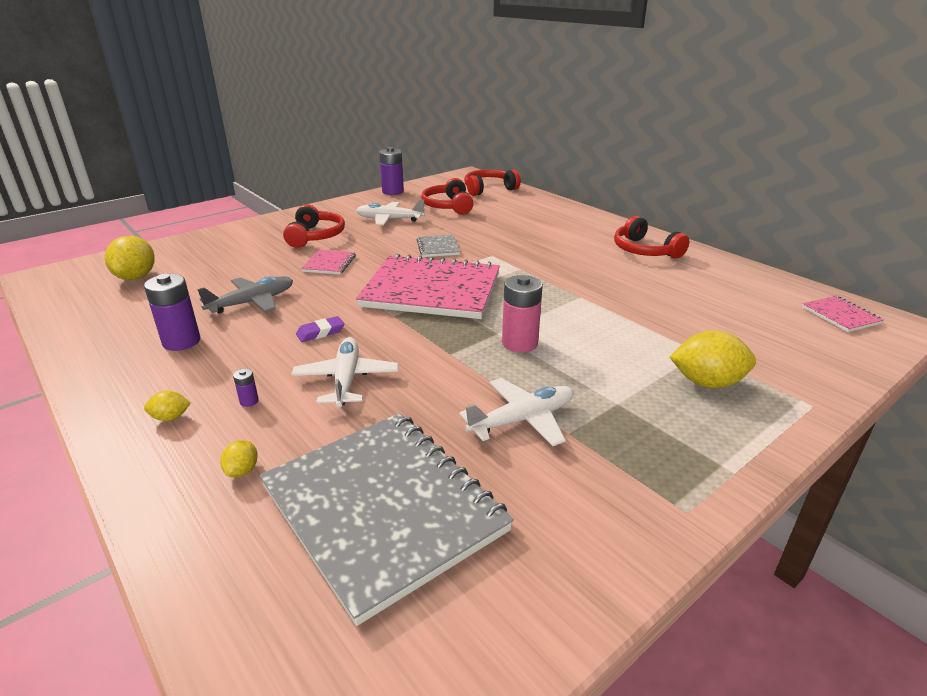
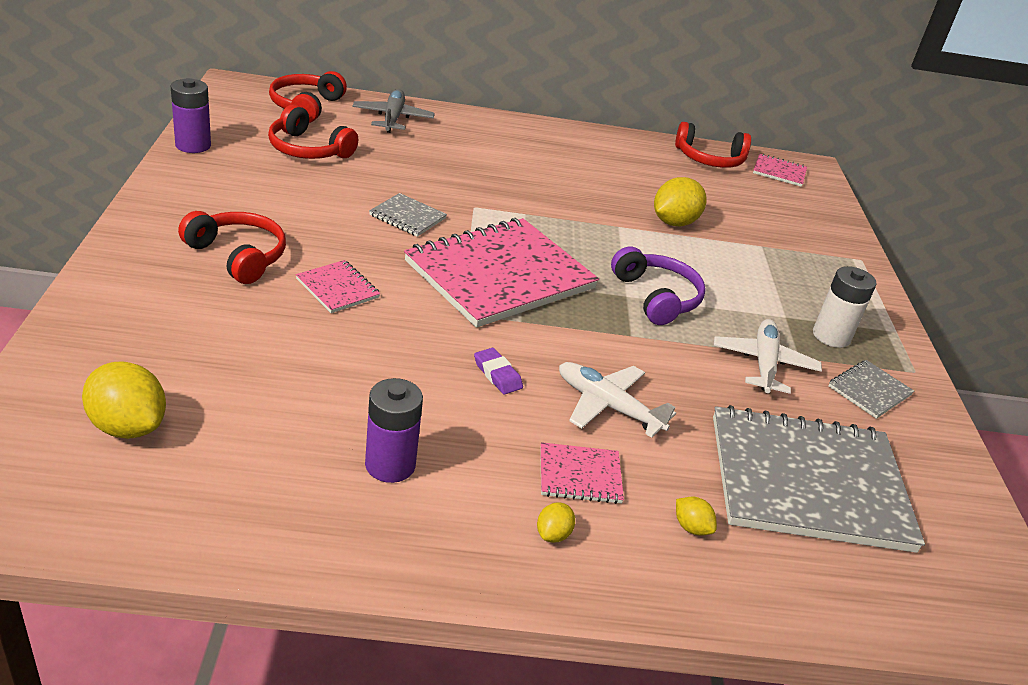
camera: 55 degrees left, 5 degrees up
grey plane [197,276,293,313] -> grey plane moved to [352,89,435,133]
purple battery [233,369,259,407] -> pink notebook [540,442,624,504]
purple eraser [296,316,344,342] -> purple eraser turned 45 degrees counterclockwise [474,348,523,395]
white plane [356,199,425,225] -> none
pink battery [502,275,543,352] -> purple headphones [611,246,706,325]
red headphones [614,216,689,259] -> red headphones moved to [675,122,751,168]
yellow lemon [670,330,756,388] -> yellow lemon moved to [654,177,707,226]
none -> white battery [813,266,877,348]
none -> grey notebook [829,360,914,419]

